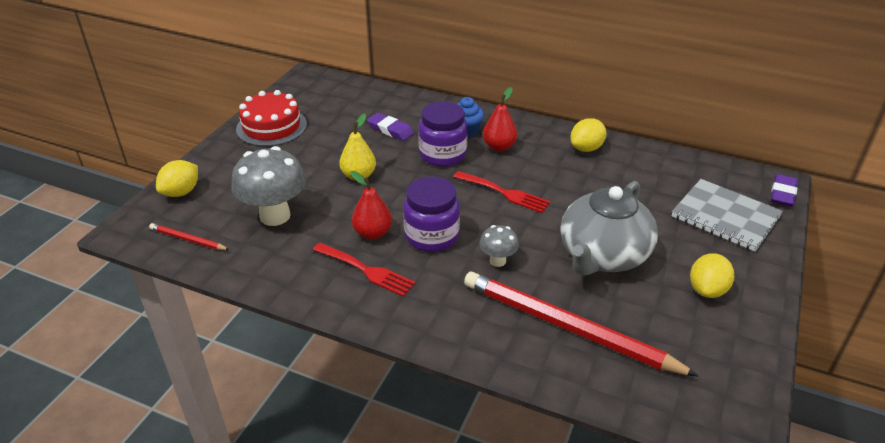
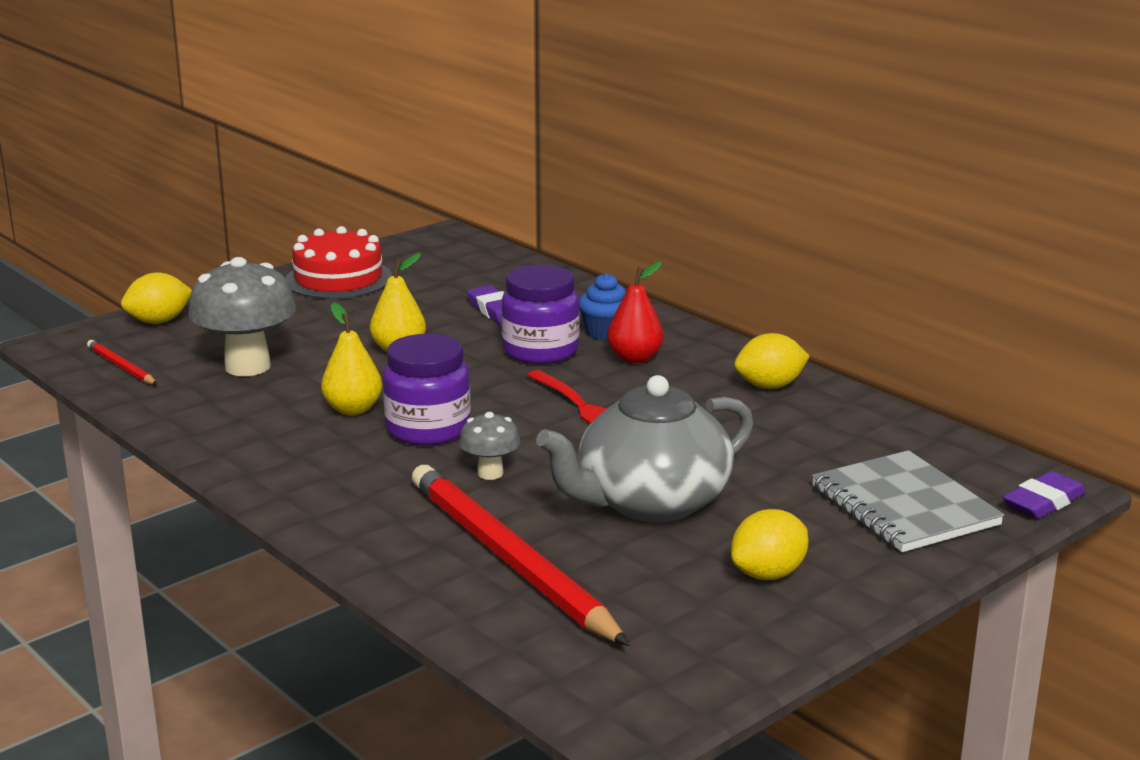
camera: 25 degrees right, 15 degrees down
red fork [313,243,415,296] -> none
red pear [351,171,392,239] -> yellow pear [321,302,382,415]

